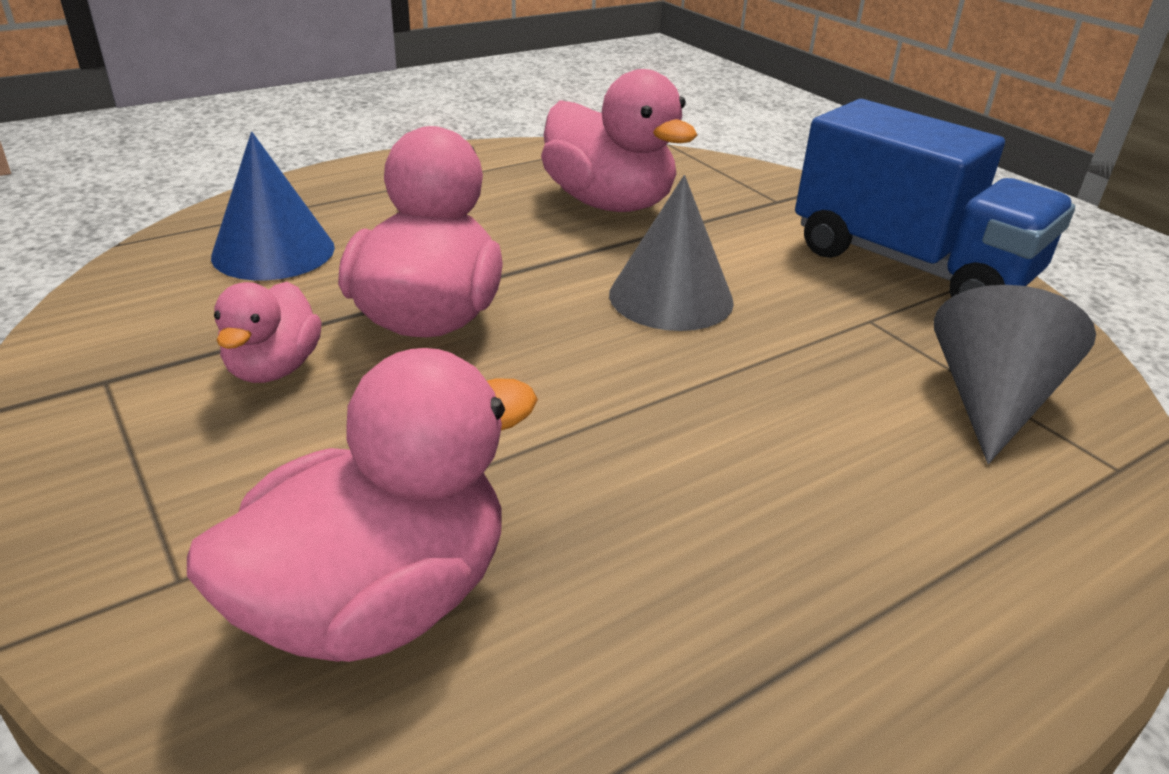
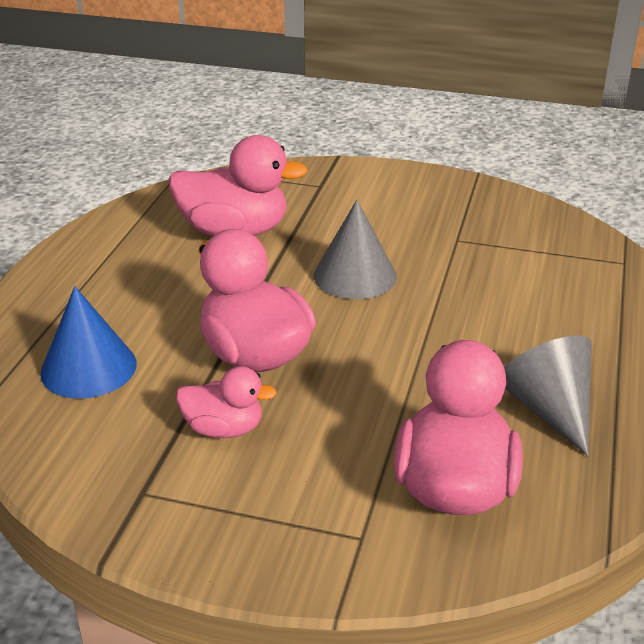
camera: 40 degrees left, 0 degrees up
pink duck [214,282,321,383] -> pink duck turned 45 degrees counterclockwise [176,366,277,438]
blue truck [795,99,1075,297] -> none
grey cone [934,285,1096,464] -> grey cone moved to [504,335,592,456]

